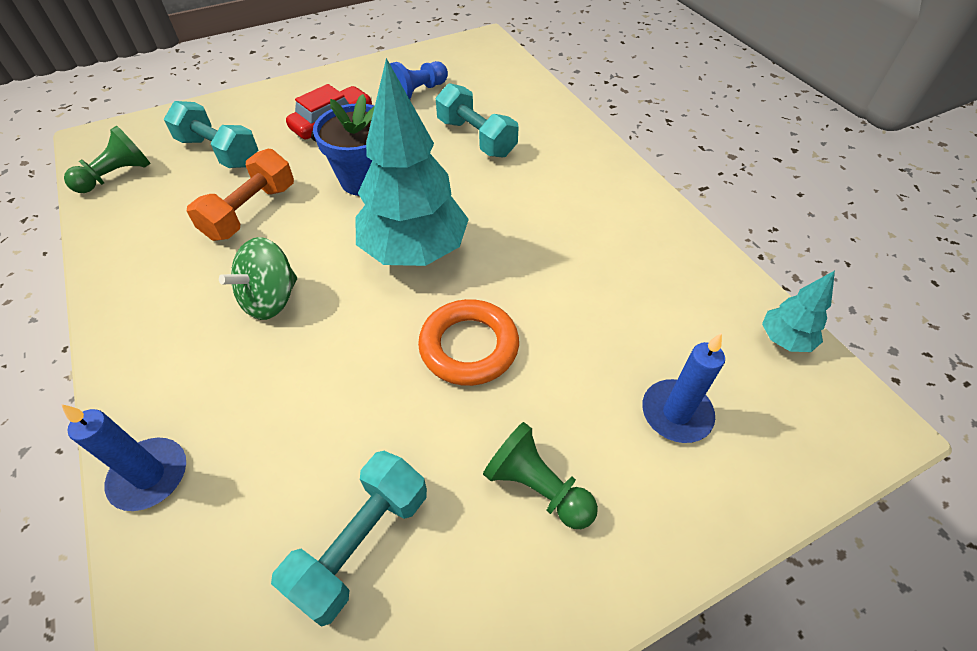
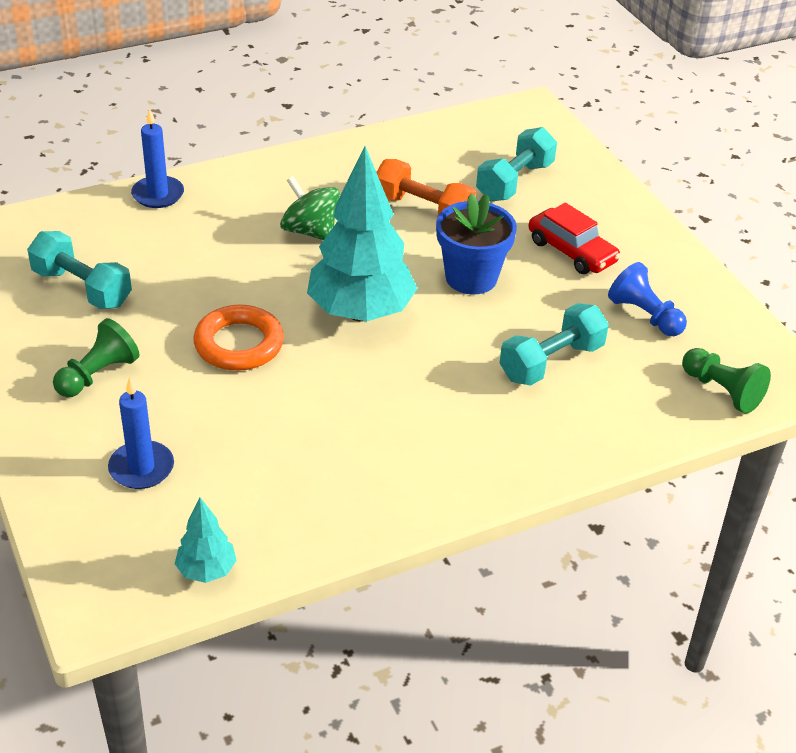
camera: 90 degrees right, 10 degrees down
green pawn [64,126,151,193] -> green pawn moved to [682,348,771,414]

